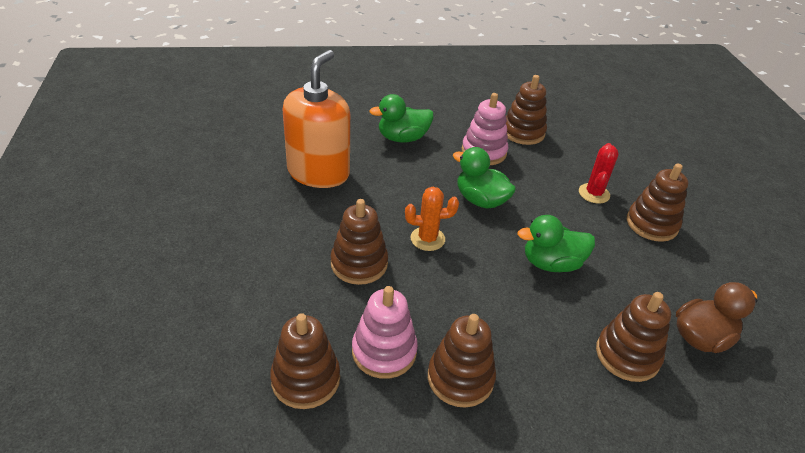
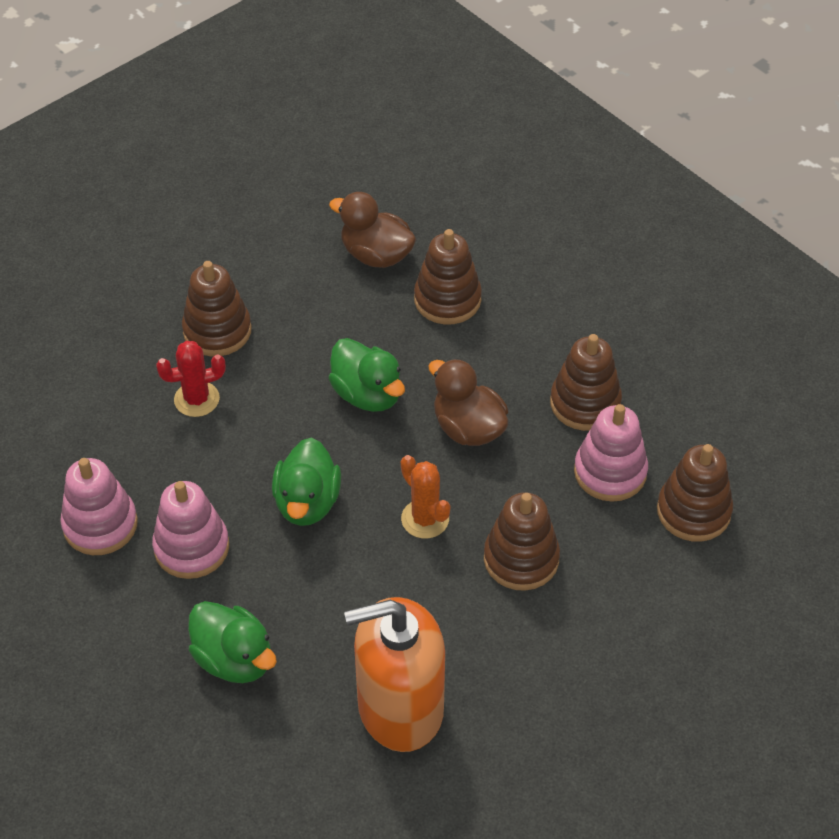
camera: 120 degrees left, 10 degrees up
brown stacking toy [506,75,547,145] -> pink stacking toy [60,458,138,555]
none -> brown duck [428,359,508,446]

